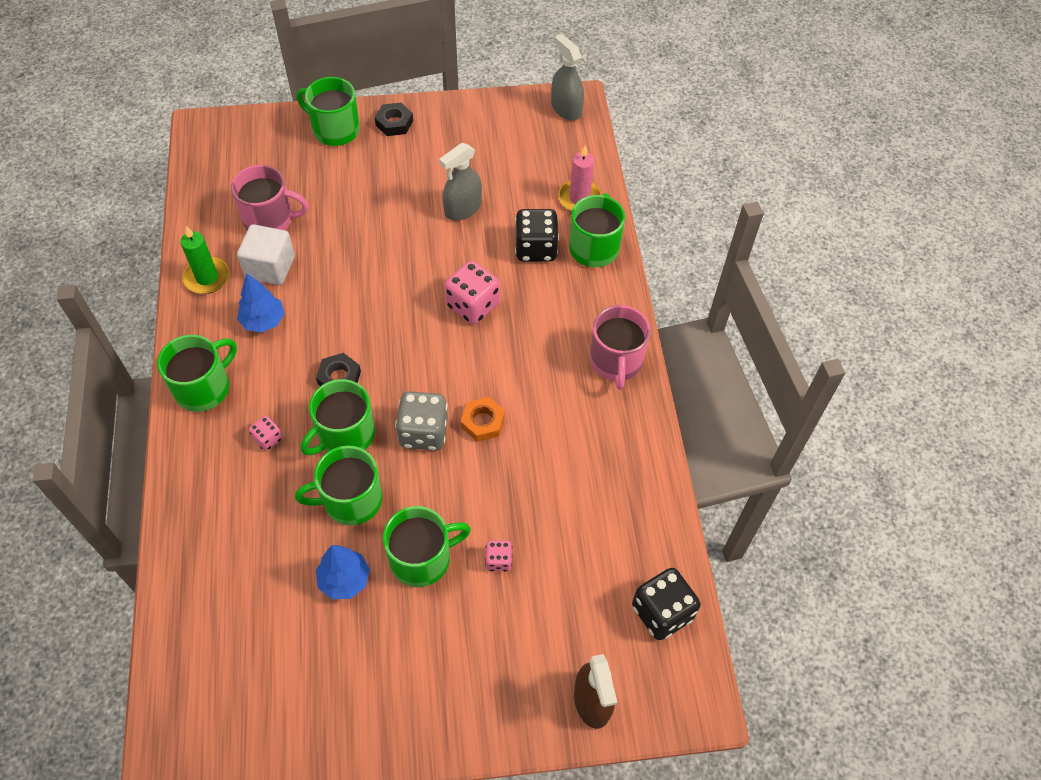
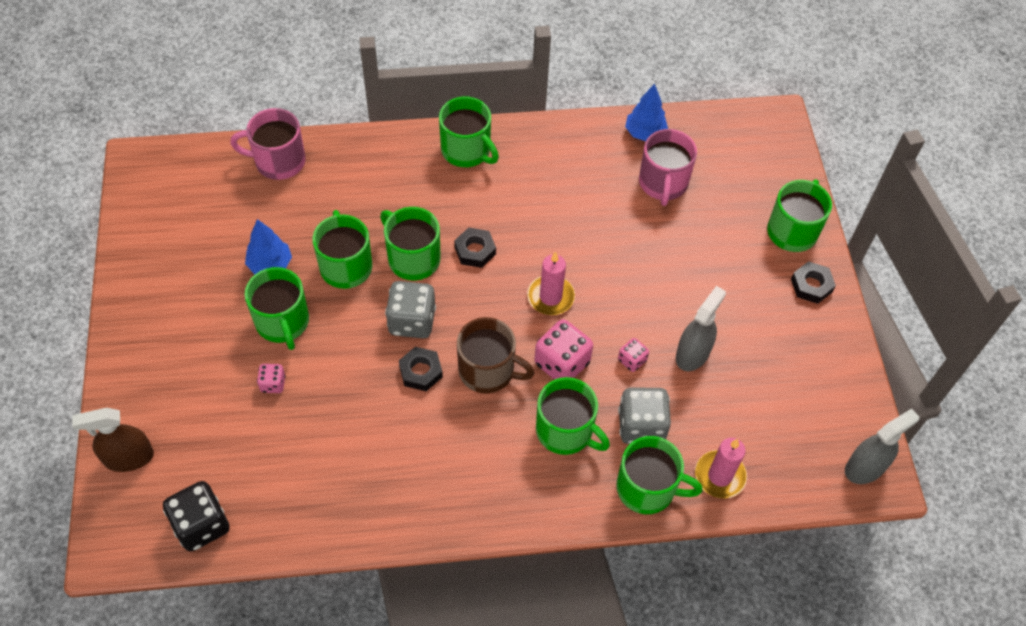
camera: 90 degrees right, 0 degrees up
green candle [180,226,230,294] -> none
white cube [237,224,295,285] -> none
blue tree [237,273,285,333] -> blue tree moved to [625,84,668,141]
pink dice [249,416,283,451] -> pink dice moved to [618,338,649,372]
grey spray bottle [439,143,482,220] -> grey spray bottle turned 75 degrees clockwise [676,286,726,371]
orange nut [461,397,505,442] -> black nut [399,347,443,391]
black dice [515,209,559,262] -> grey dice [618,388,671,444]
pink mug [590,305,651,390] -> pink mug moved to [230,108,305,180]
none -> brown mug [457,317,534,394]
none -> pink candle [527,251,575,315]
none -> green mug [536,377,610,455]

